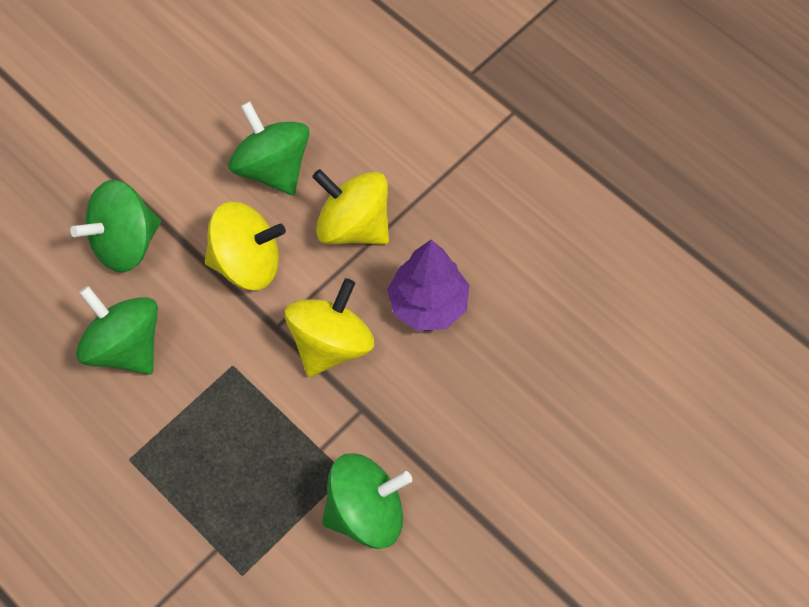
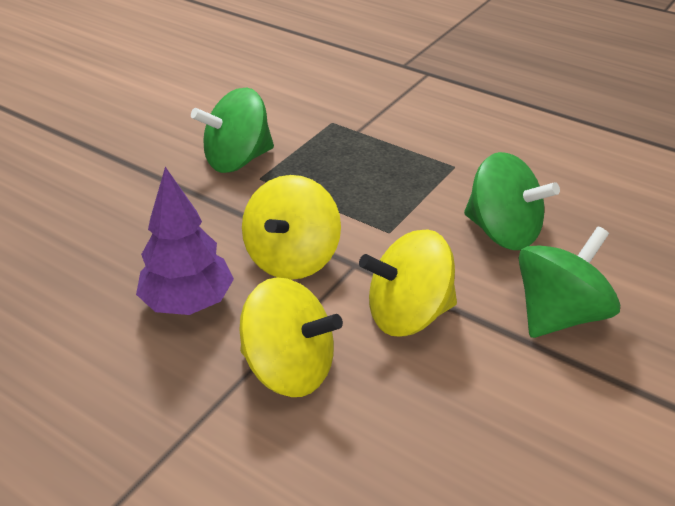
camera: 170 degrees right, 25 degrees down
green spinning top [228,101,309,195] -> none

